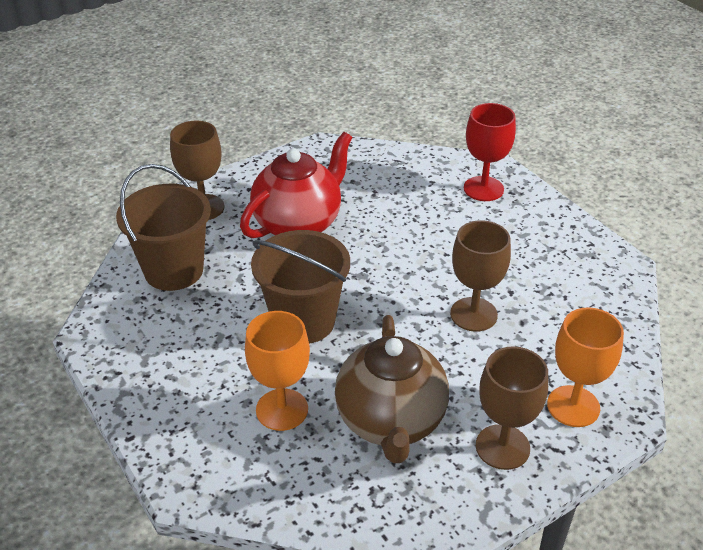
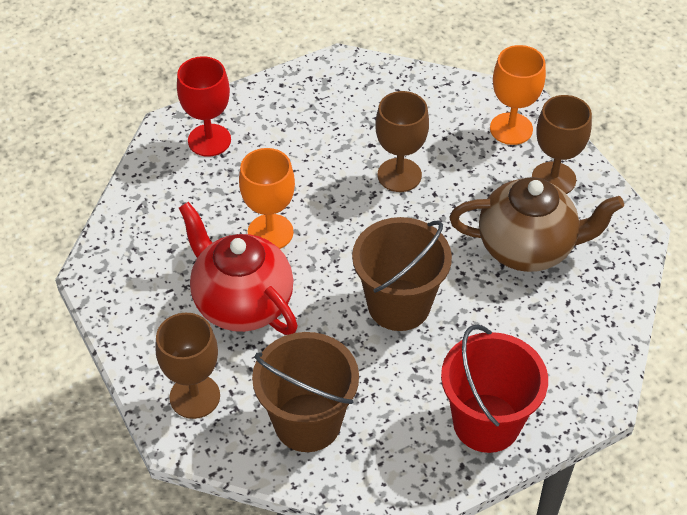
camera: 85 degrees left, 10 degrees up
orange goblet [245,311,310,431] -> orange goblet moved to [239,148,295,249]
none -> red bucket [441,324,548,453]

